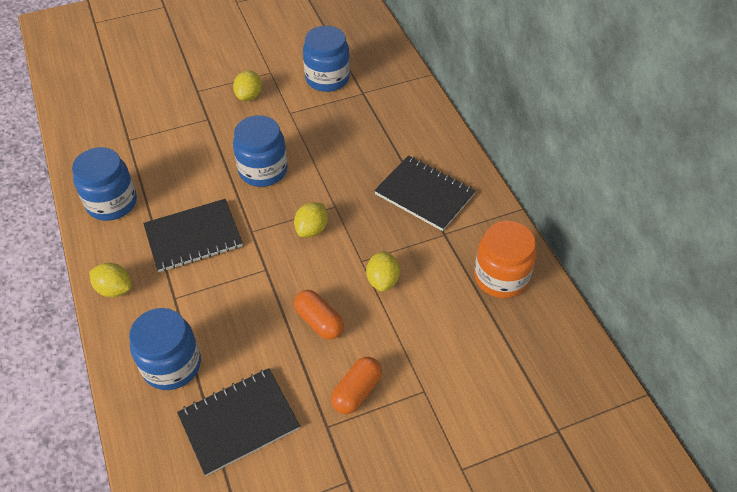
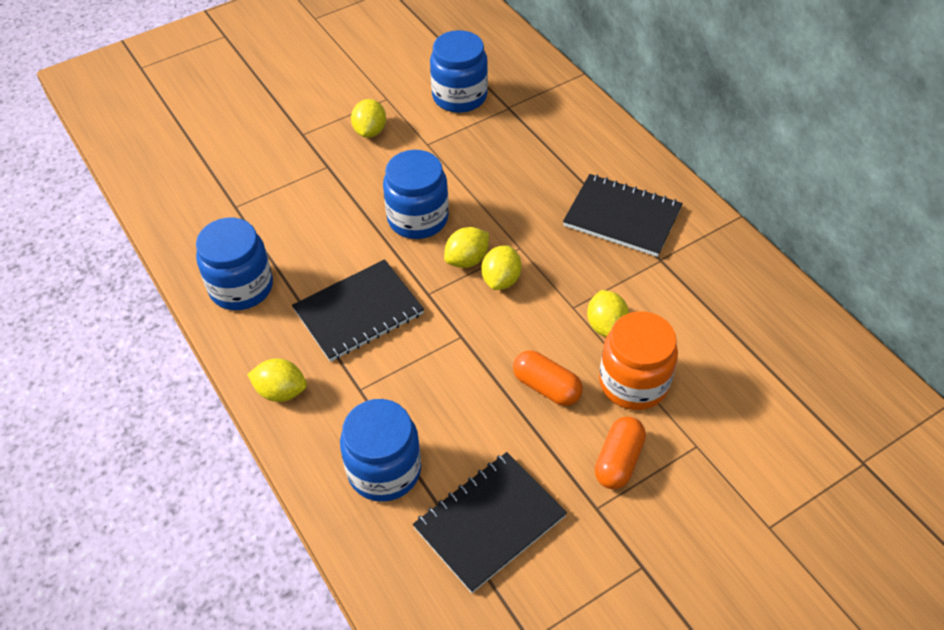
camera: 10 degrees left, 0 degrees up
orange jar [474,221,536,298] -> orange jar moved to [599,311,678,410]
none -> yellow lemon [444,227,489,268]

